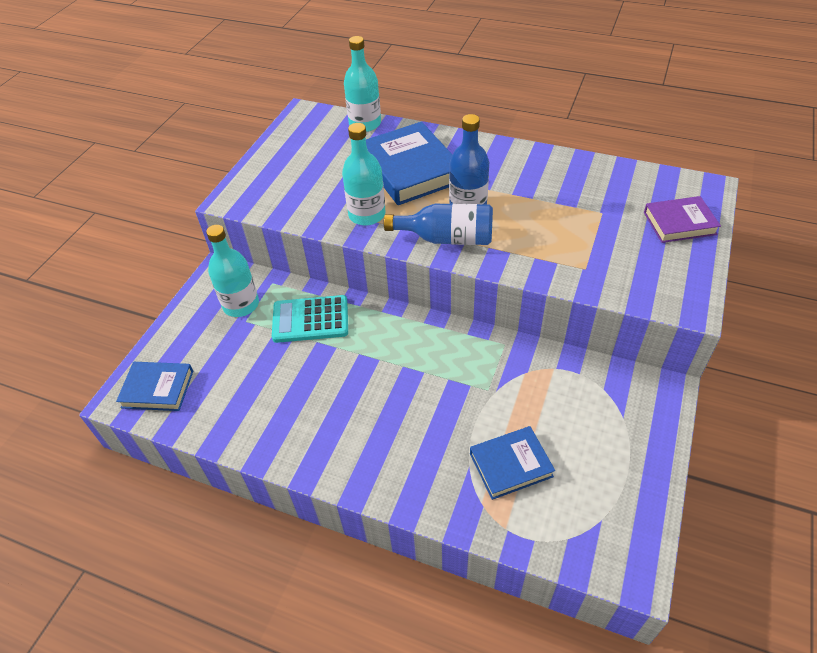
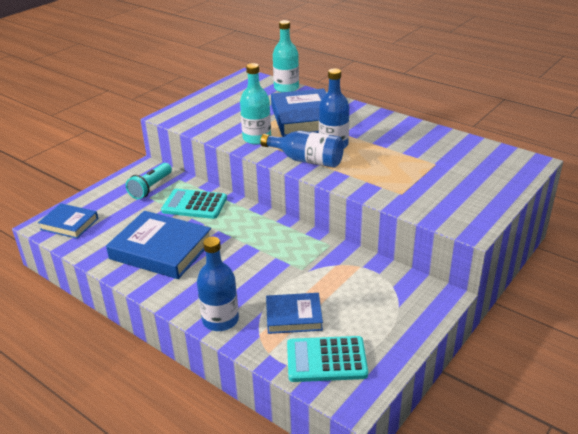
camera: 15 degrees right, 15 degrees down
turquoise bottle [206,225,259,317] -> turquoise flashlight [126,163,172,199]
purple book [644,196,721,243] -> none
none -> blue book [106,211,211,279]
none -> blue bottle [197,237,239,331]
none -> turquoise calculator [287,336,368,382]

